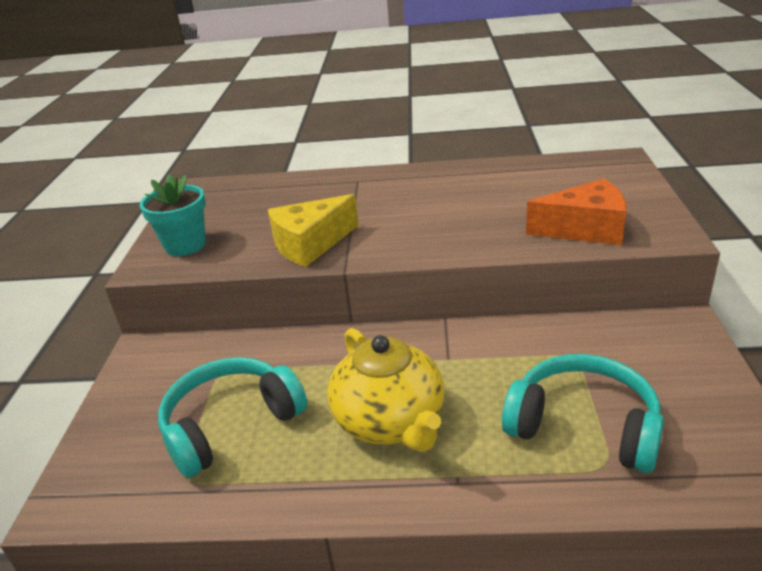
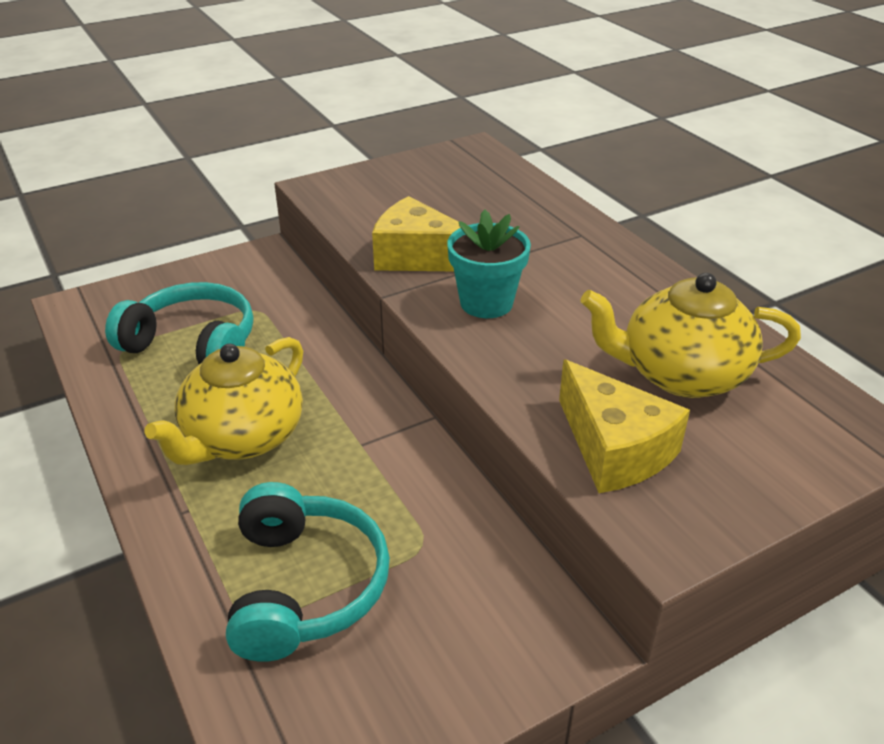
camera: 55 degrees right, 5 degrees up
turquoise flower pot [139,174,206,256] -> turquoise flower pot moved to [447,210,531,318]
orange cheese [526,179,627,245] -> yellow cheese [559,359,690,493]
none -> yellow teapot [581,273,801,398]

